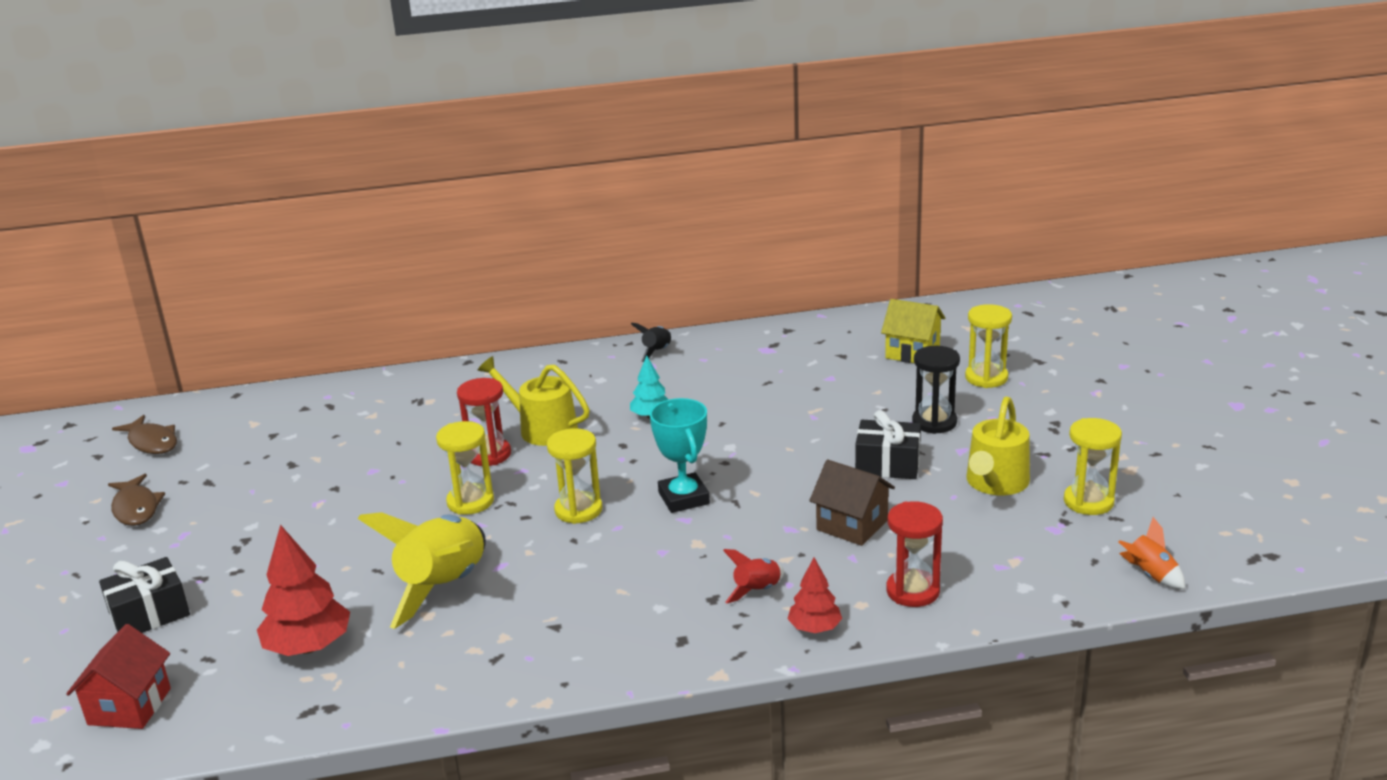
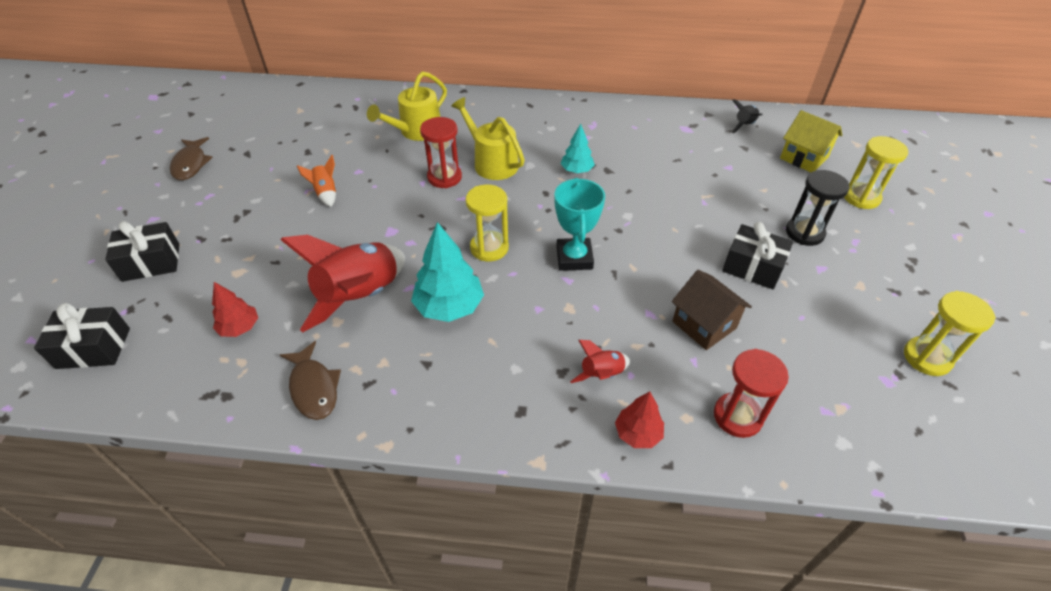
camera: 15 degrees right, 20 degrees up
red house [66,624,171,729] -> black gift [34,303,130,369]
brown fish [112,415,177,454] -> brown fish moved to [280,341,341,420]
red tree [257,524,350,656] -> red tree [212,282,258,337], size x0.59
yellow rocket [357,512,486,629] -> red rocket [280,235,405,333]
yellow hourglass [436,421,494,515] -> none
black rocket [631,323,671,362] -> black rocket moved to [732,99,763,133]
yellow watering can [966,396,1030,495] -> yellow watering can moved to [367,71,447,141]
orange rocket [1119,517,1185,589] -> orange rocket moved to [297,155,336,207]
none -> turquoise tree [411,222,484,322]

